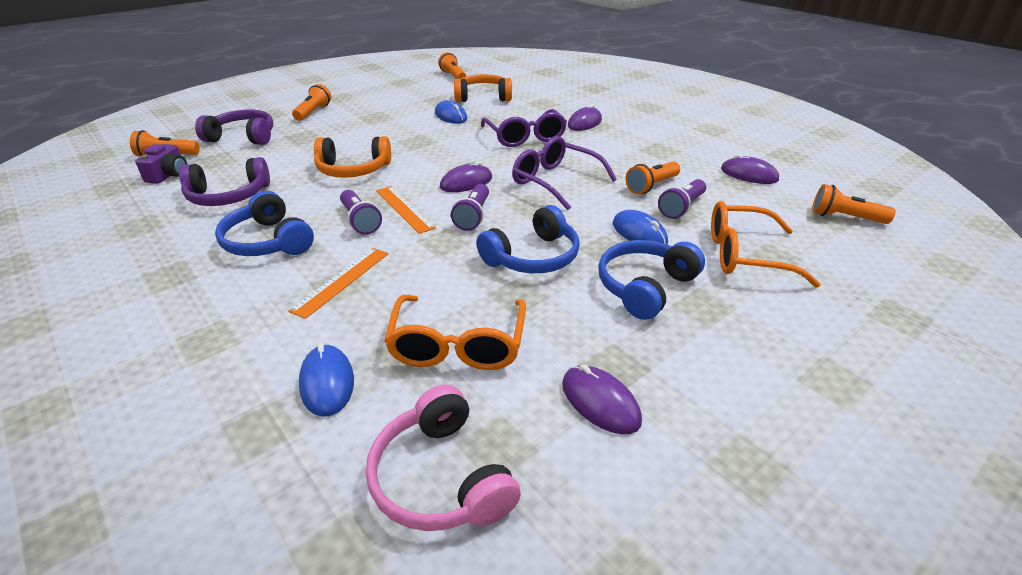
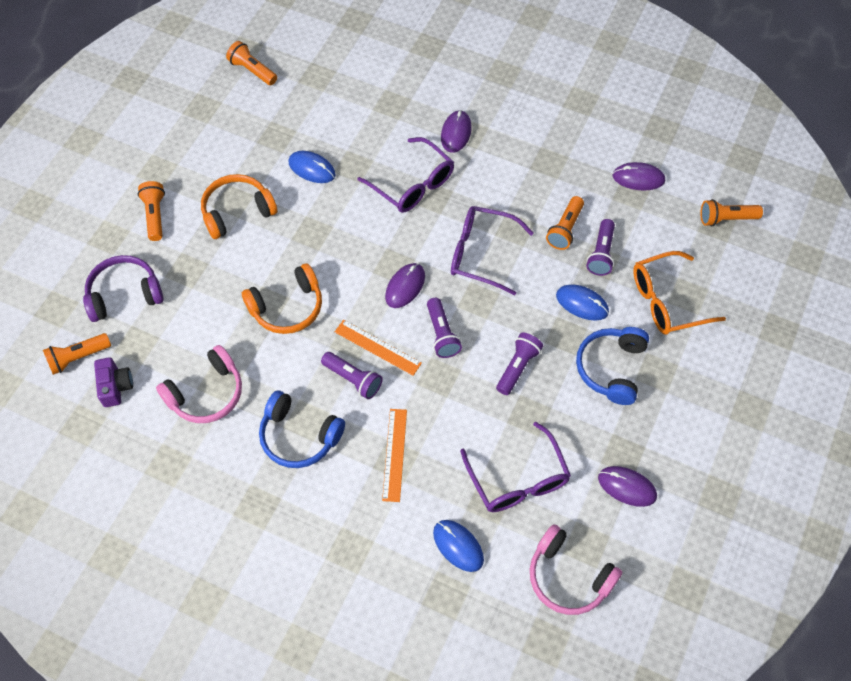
camera: 25 degrees left, 25 degrees up
purple headphones [179,157,270,206] -> pink headphones [156,345,242,423]
orange glasses [384,295,526,370] -> purple glasses [460,422,571,512]
orange headphones [454,74,512,102] -> orange headphones moved to [201,174,277,239]
blue headphones [477,205,580,273] -> purple flashlight [496,333,543,395]

